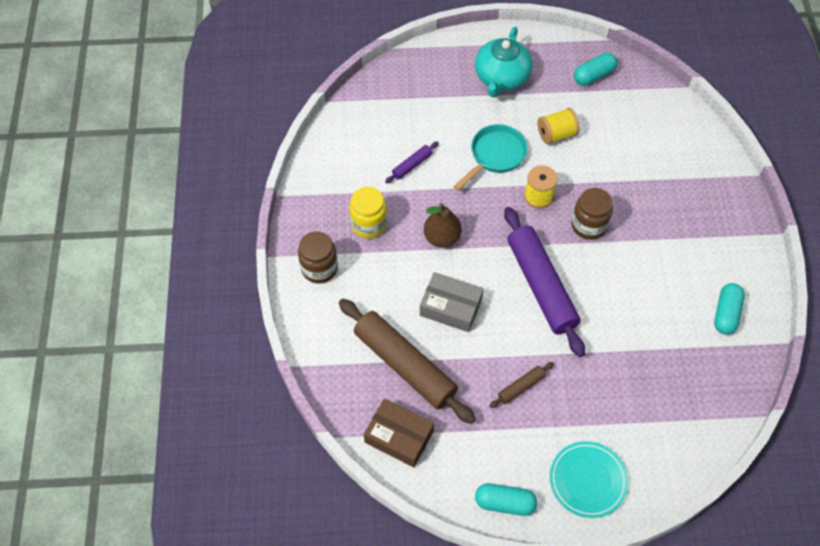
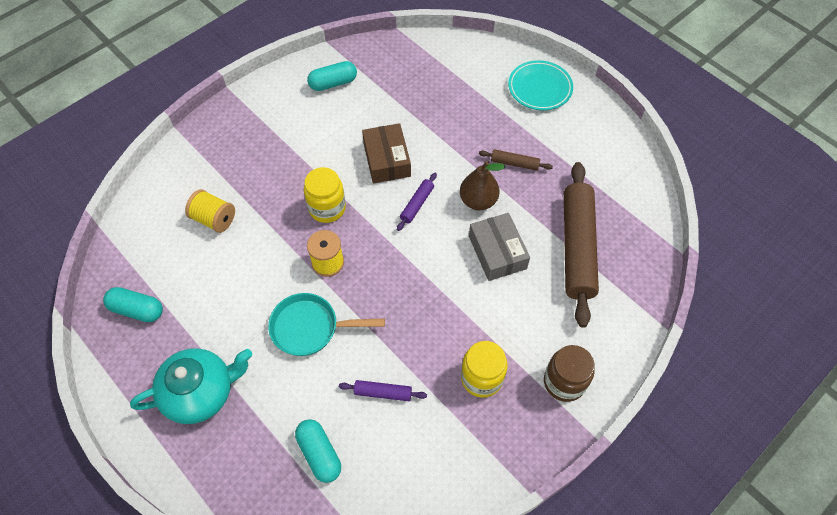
camera: 130 degrees left, 0 degrees up
brown box [364,398,434,467] -> brown box moved to [362,123,411,183]
brown pear [424,203,462,248] -> brown pear moved to [460,161,505,210]
turquoise capsule [475,483,537,516] -> turquoise capsule moved to [295,419,341,483]
purple rolling pin [504,207,585,357] -> purple rolling pin [397,173,437,231], size x0.43
yellow spool [538,108,580,144] -> yellow spool moved to [185,189,235,233]
brown jar [571,188,613,240] -> yellow jar [304,167,346,223]

